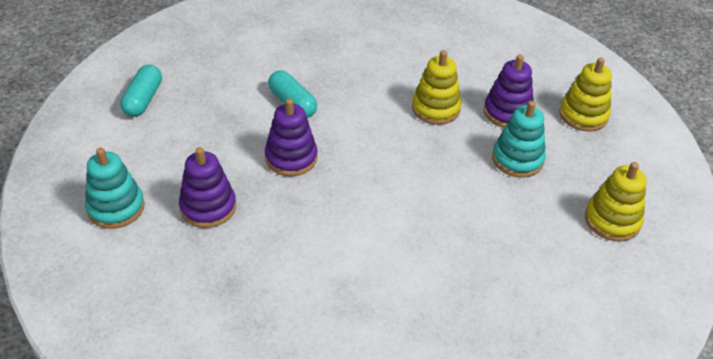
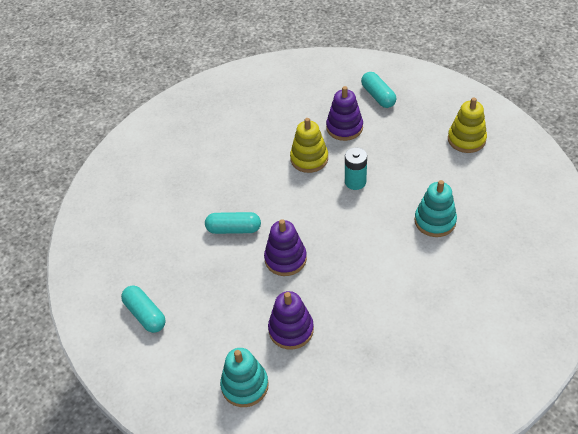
camera: 45 degrees left, 5 degrees up
turquoise stacking toy [492,101,546,178] -> turquoise stacking toy moved to [414,180,457,237]
yellow stacking toy [559,57,612,131] -> turquoise capsule [361,72,396,108]
none -> turquoise battery [345,148,367,190]

